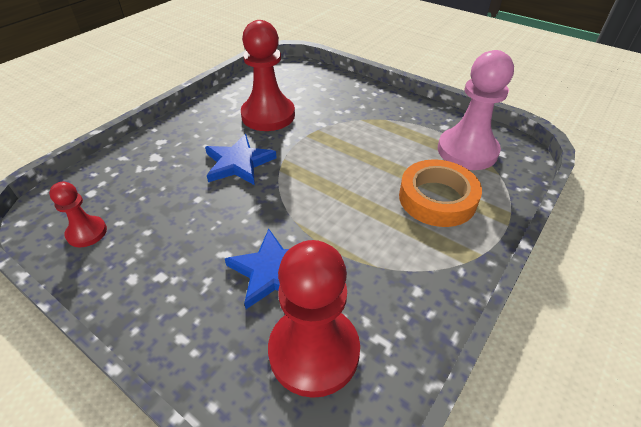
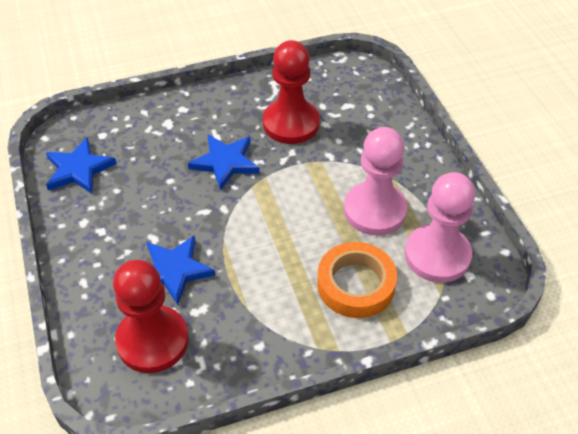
camera: 35 degrees right, 5 degrees up
red pawn [49,182,107,247] -> blue star [46,137,117,194]
none -> pink pawn [344,127,407,235]

